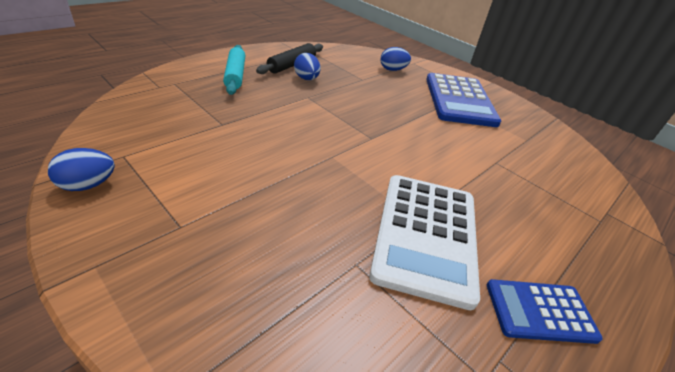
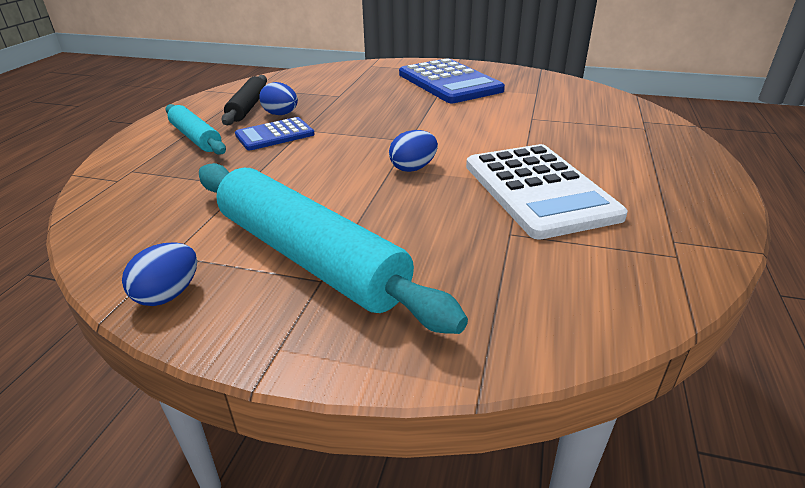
camera: 25 degrees left, 5 degrees down
blue egg [381,47,411,71] -> blue egg moved to [389,130,438,172]
blue calculator [487,279,603,344] -> blue calculator moved to [235,117,315,150]
none -> turquoise rolling pin [199,163,468,334]

